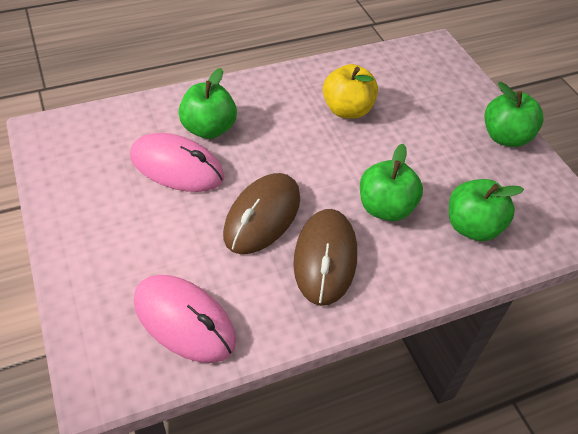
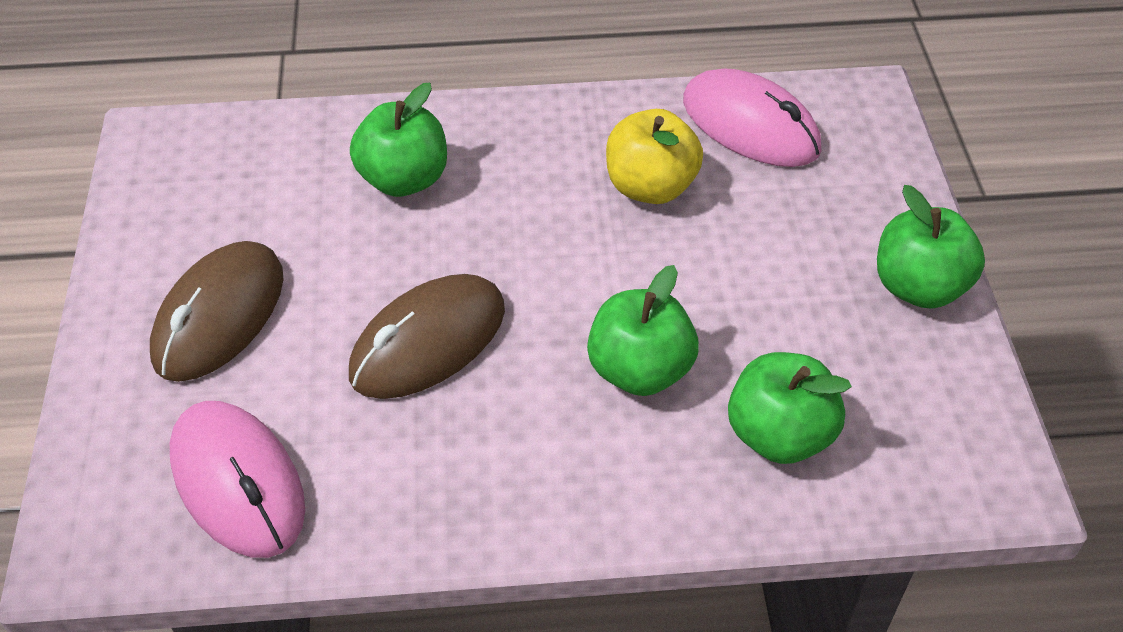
camera: 20 degrees right, 0 degrees up
pink mouse [130,133,224,192] -> pink mouse moved to [683,68,822,167]
brown mouse [293,209,357,306] -> brown mouse moved to [150,241,284,382]

